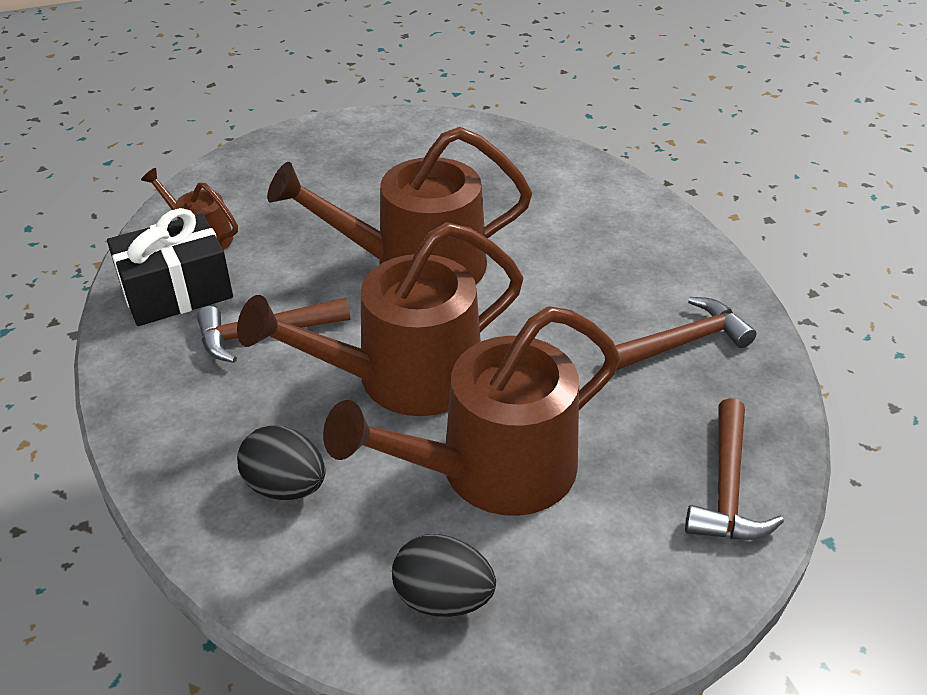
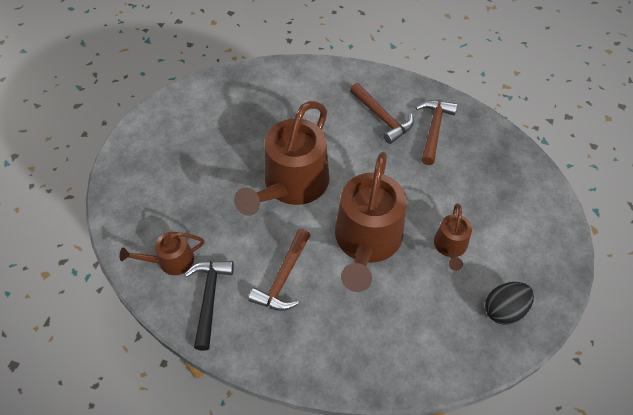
camera: 50 degrees left, 15 degrees up
black gift [107,208,233,326] -> black hammer [185,261,234,351]
black egg [237,425,326,500] -> none
brown watering can [323,307,620,516] -> brown watering can [434,203,472,271], size x0.49
brown hammer [685,398,784,540] -> brown hammer moved to [350,83,414,144]

